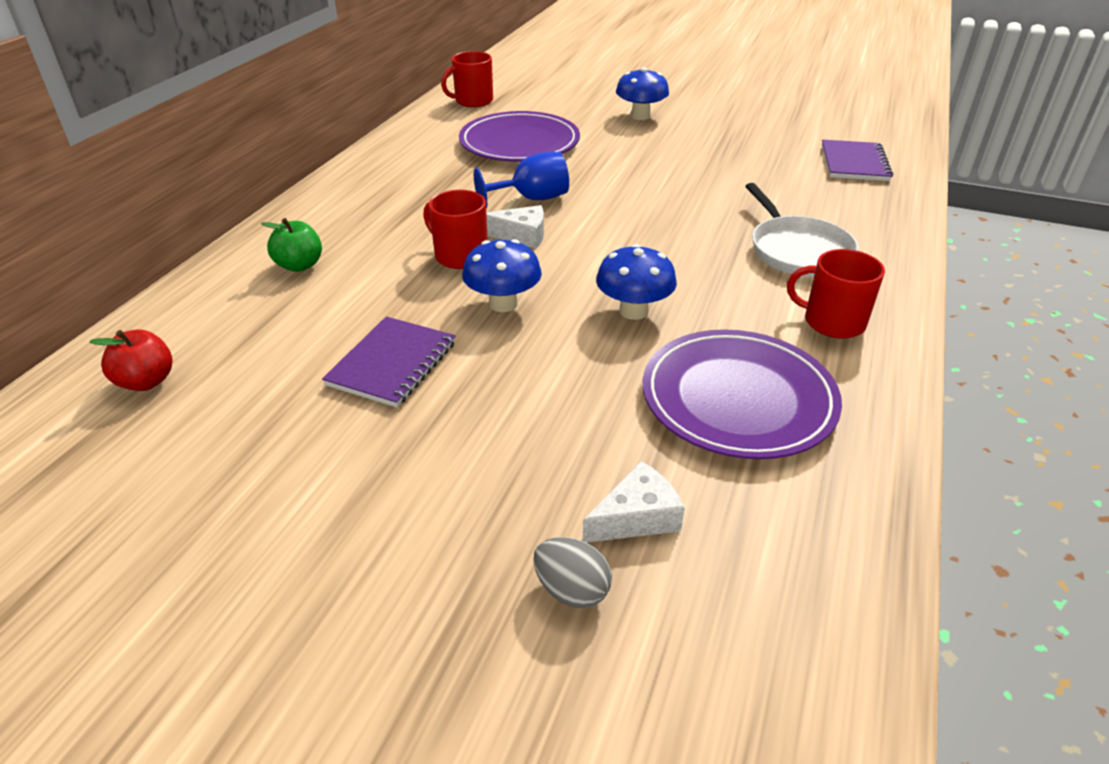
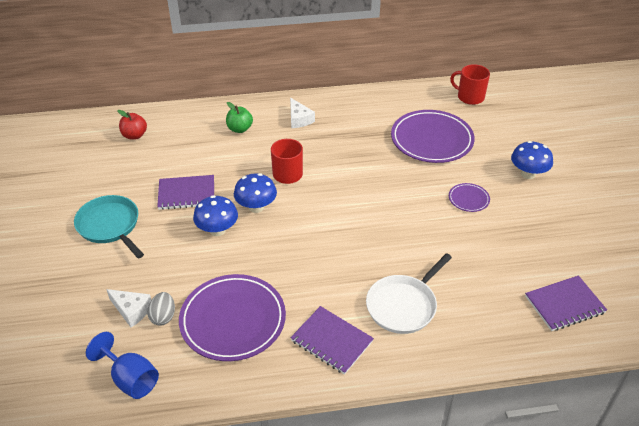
camera: 60 degrees right, 5 degrees up
blue goblet [474,152,569,209] -> blue goblet moved to [86,332,159,399]
white cheese [486,205,544,249] -> white cheese moved to [290,97,315,128]
grey egg [533,537,612,608] -> grey egg moved to [147,292,175,326]
blue mushroom [596,244,677,320] -> blue mushroom moved to [193,195,238,236]
red mug [787,249,885,339] -> purple notebook [291,306,374,375]
none -> turquoise pan [74,195,144,259]
none -> purple plate [449,183,490,212]

